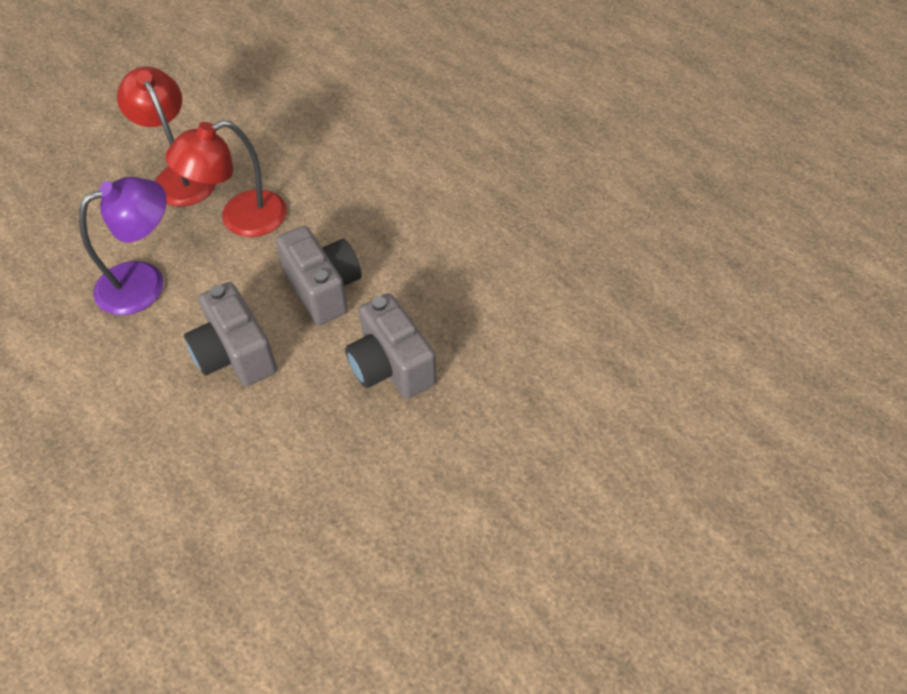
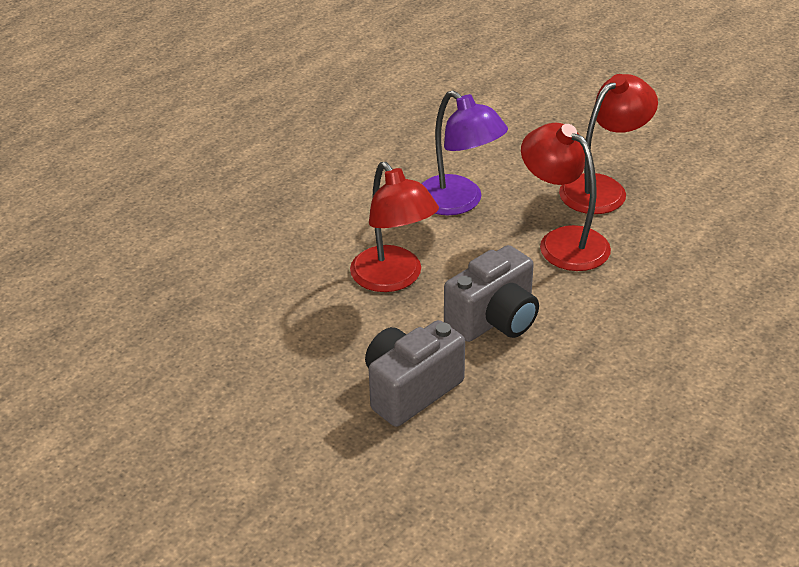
camera: 80 degrees right, 15 degrees down
grey camera [184,282,277,386] -> red lamp [350,162,439,292]

